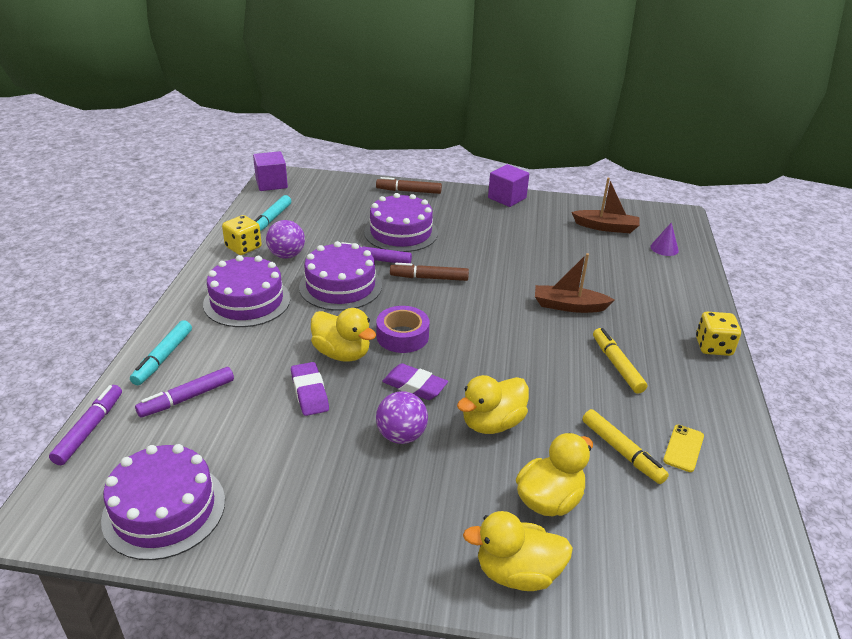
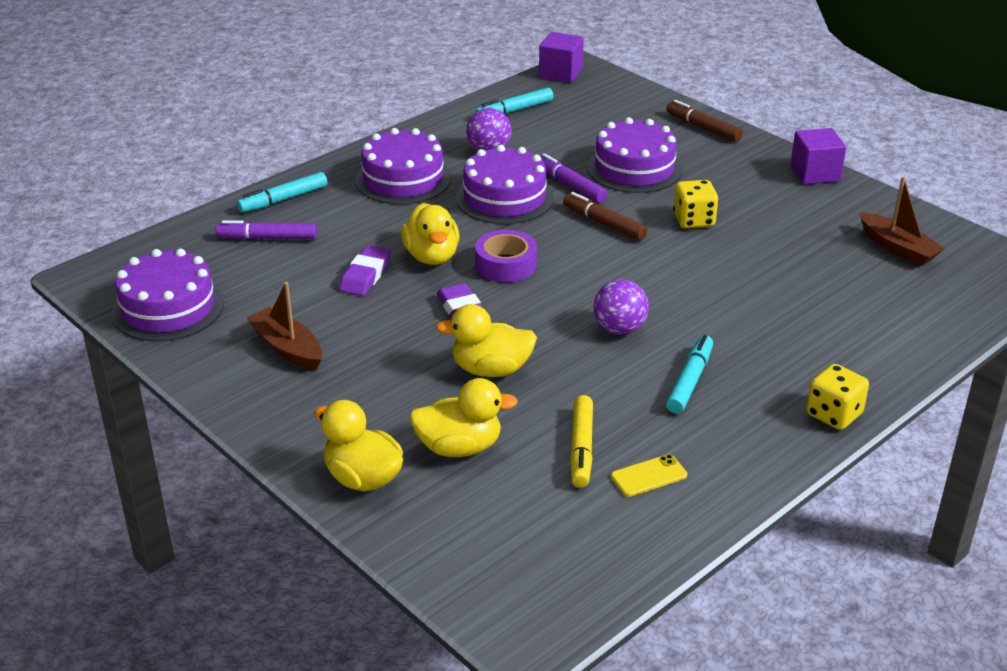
camera: 40 degrees right, 0 degrees up
purple marker [49,385,122,465] -> none
yellow dice [222,215,262,255] -> yellow dice moved to [673,180,718,228]
purple ball [376,391,428,444] -> purple ball moved to [594,279,649,335]
brown boat [535,253,615,313] -> brown boat moved to [247,282,322,370]
yellow marker [593,328,647,394] -> turquoise marker [666,335,713,414]
purple cone [650,222,679,256] -> none

